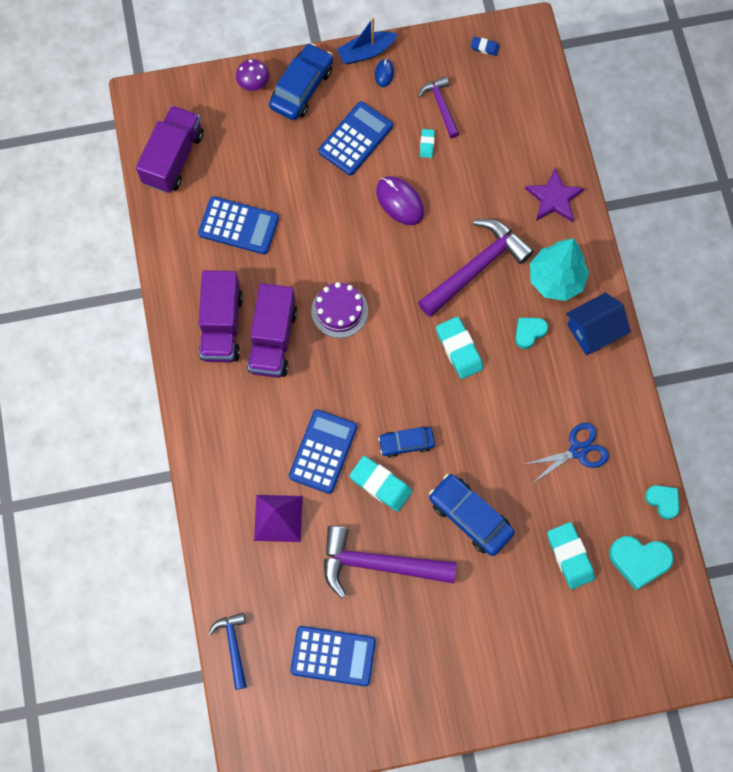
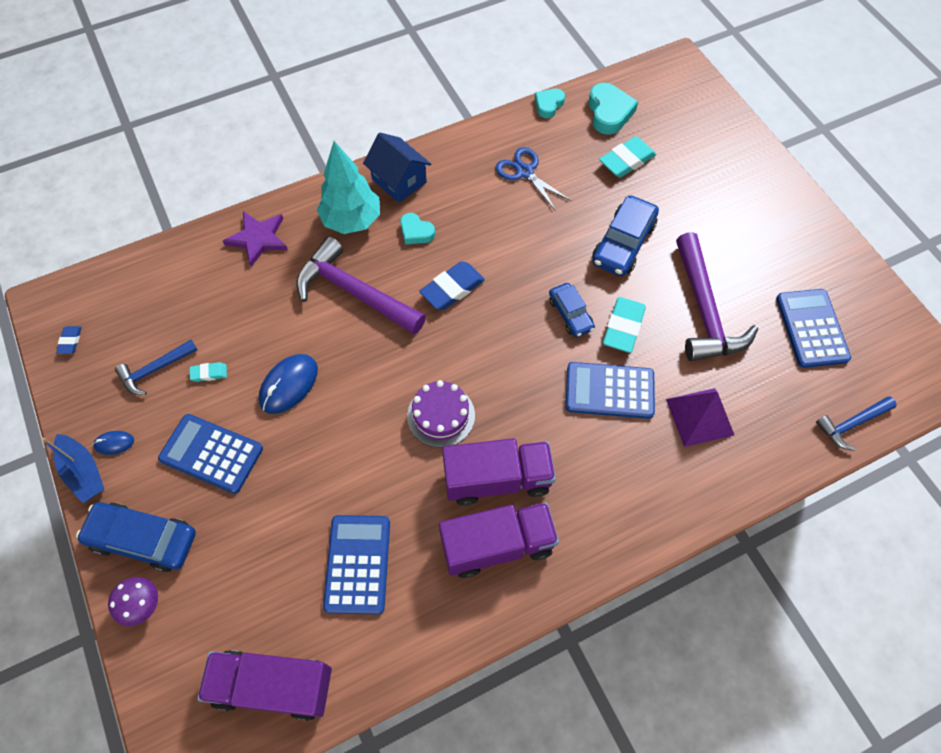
camera: 105 degrees left, 10 degrees down
purple mouse [376,176,424,225] -> blue mouse [259,354,318,414]
purple hammer [418,76,459,138] -> blue hammer [115,340,198,395]
turquoise eraser [436,316,483,379] -> blue eraser [419,261,485,310]

